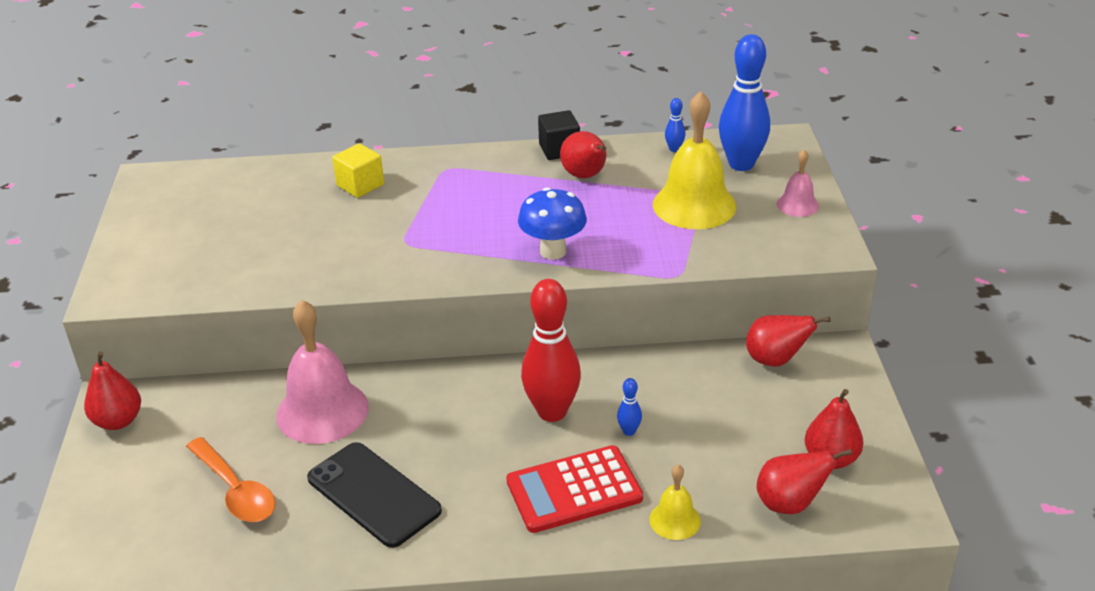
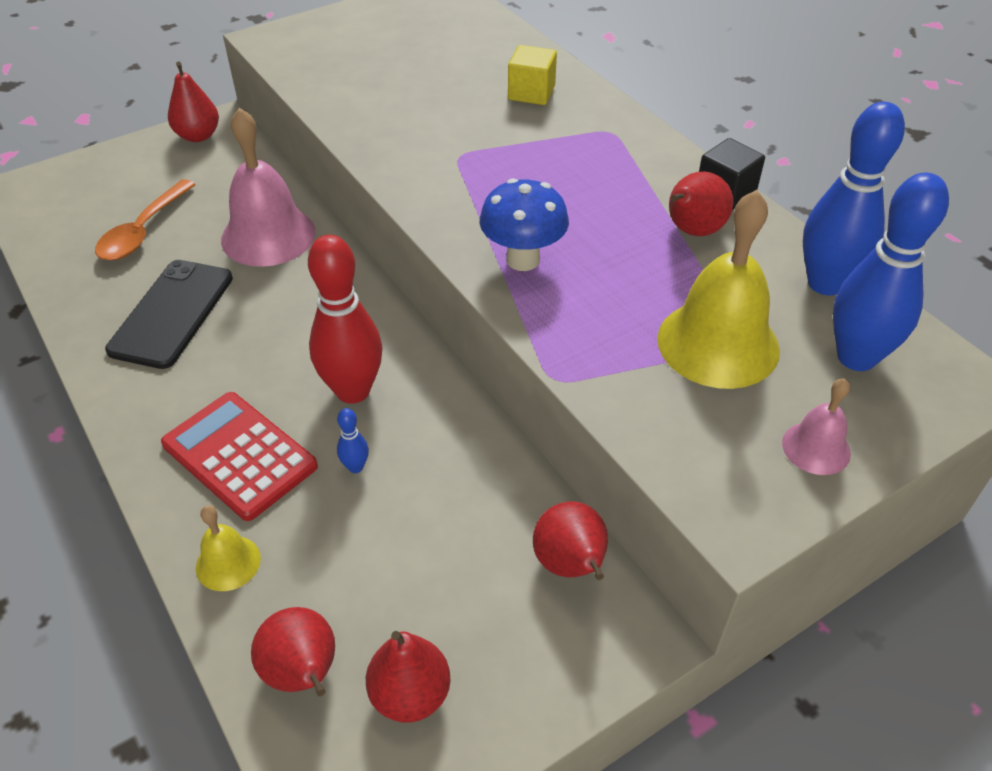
camera: 60 degrees right, 10 degrees up
blue bowling pin [665,98,686,152] -> blue bowling pin [803,101,905,295], size x2.40

